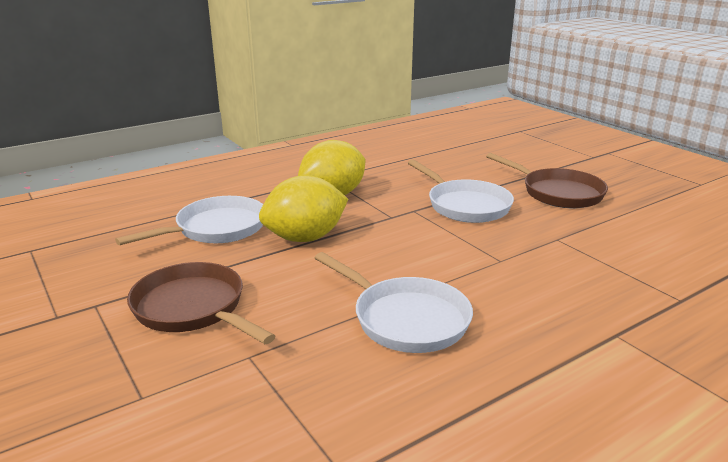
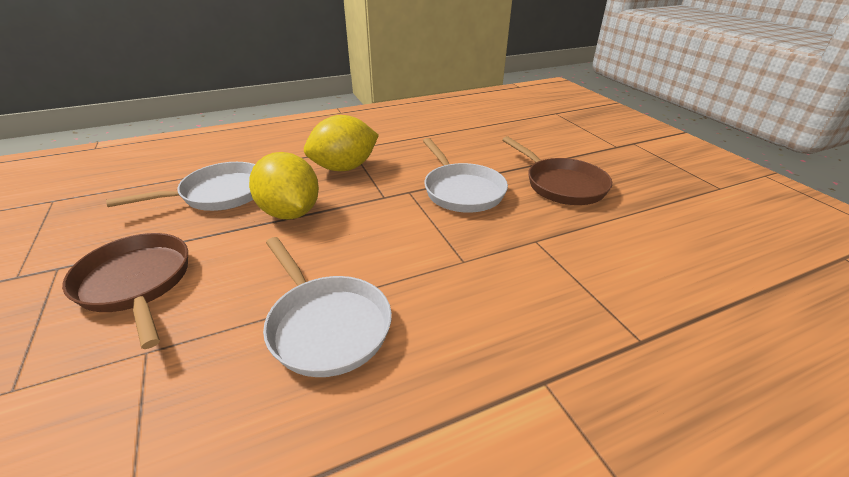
camera: 10 degrees right, 10 degrees up
yellow lemon [259,175,348,242] -> yellow lemon turned 75 degrees clockwise [249,152,319,220]

